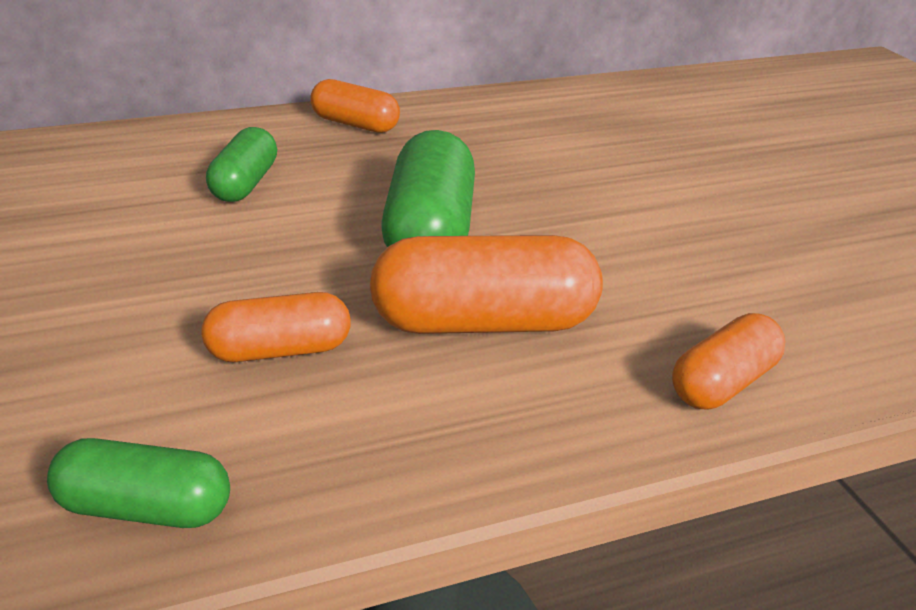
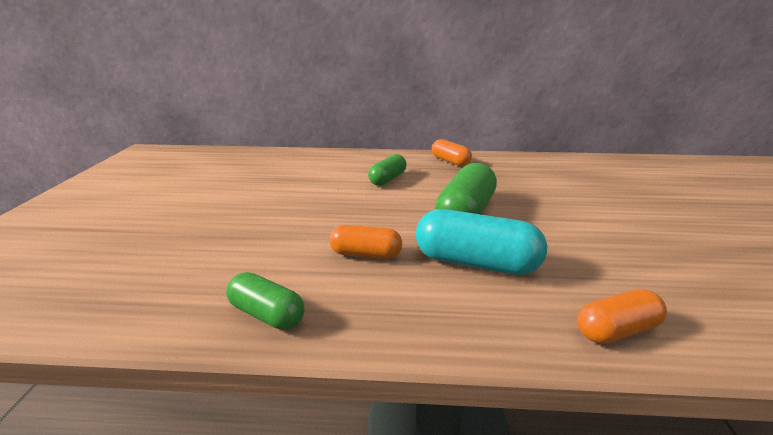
camera: 25 degrees right, 5 degrees down
orange capsule [370,235,603,334] -> turquoise capsule [416,209,547,275]

